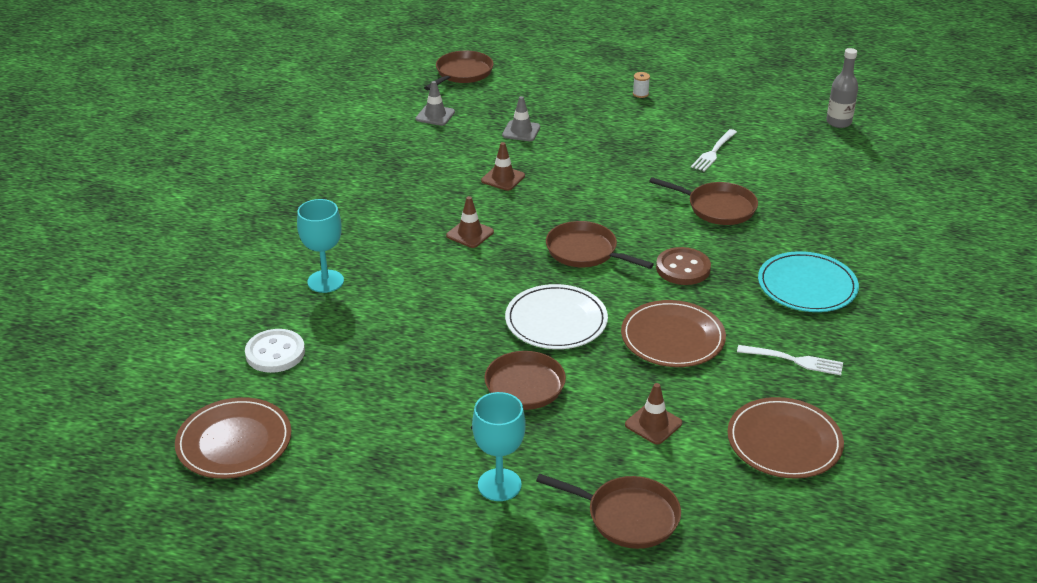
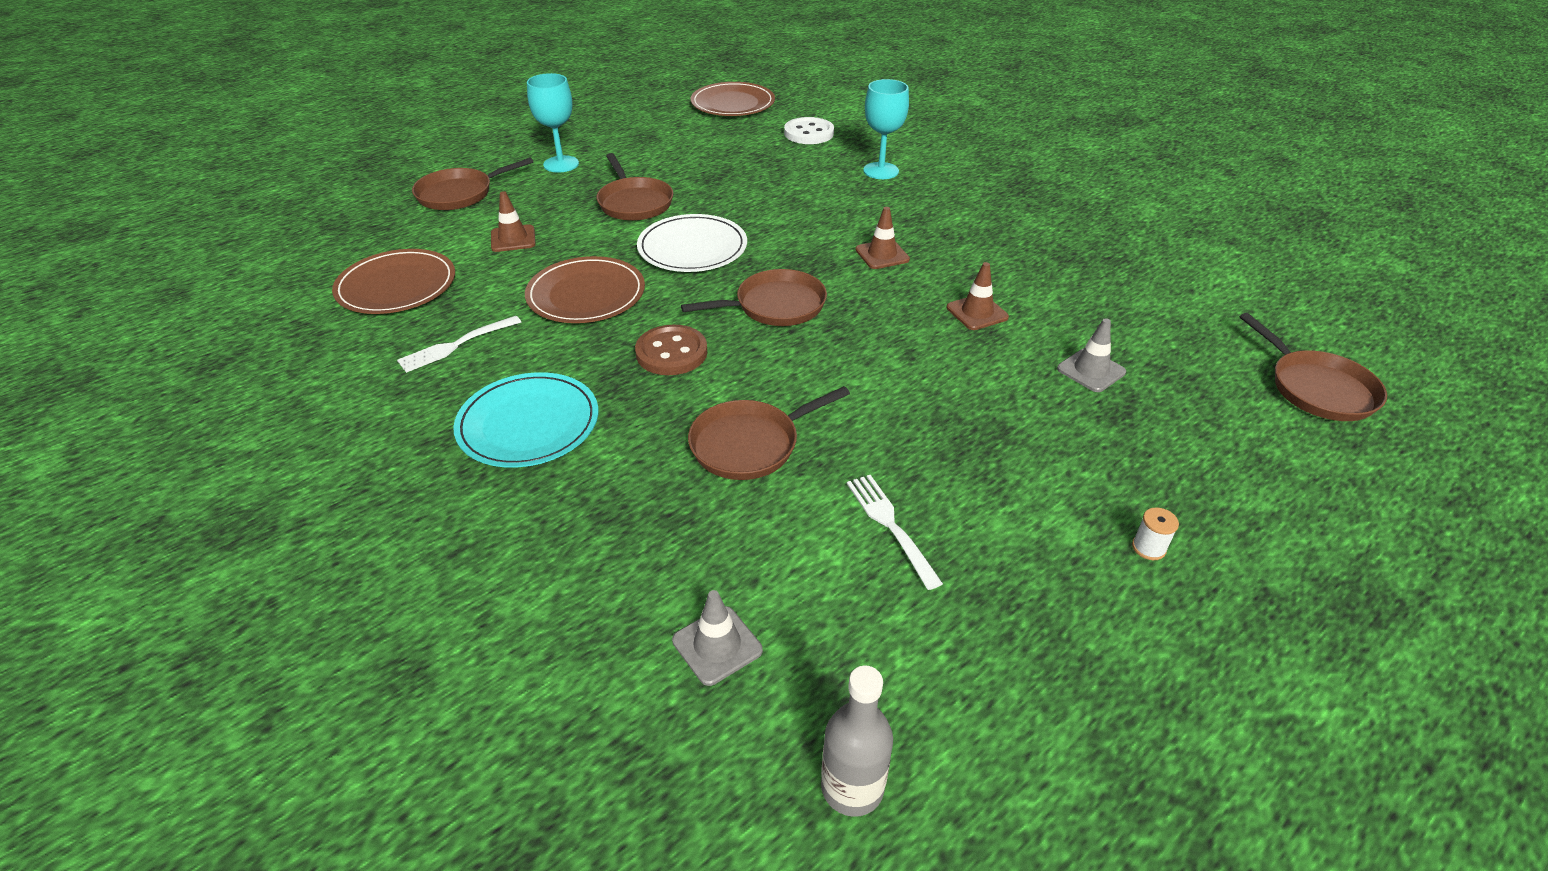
camera: 125 degrees right, 5 degrees up
grey traffic cone [416,81,455,126] -> grey traffic cone moved to [672,590,763,686]

